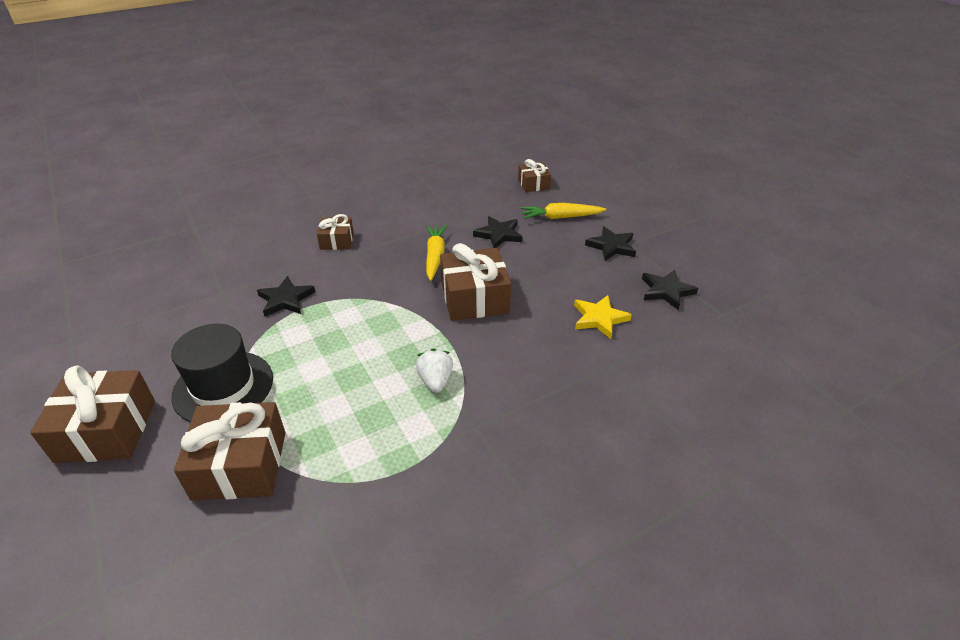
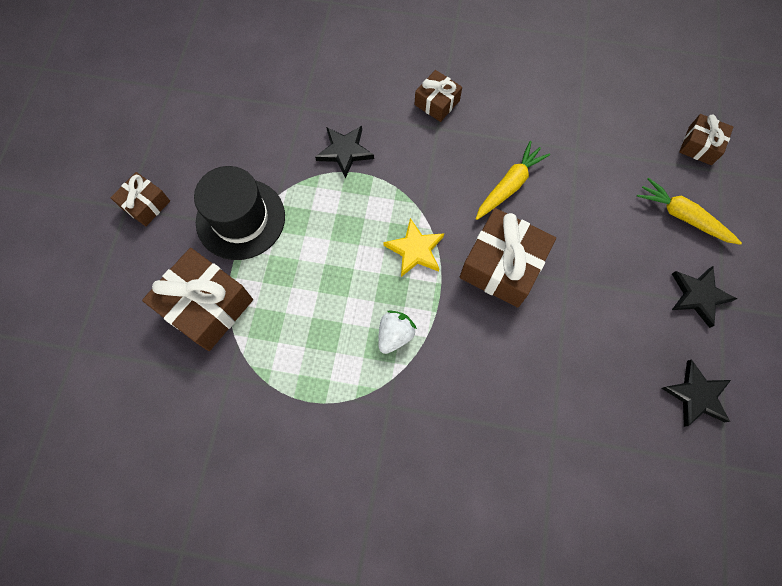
camera: 40 degrees right, 30 degrees up
brown gift [30,365,155,463] -> brown gift [110,172,170,226], size x0.56
black star [473,216,522,248] -> none
yellow star [574,295,632,339] -> yellow star moved to [383,218,444,277]

